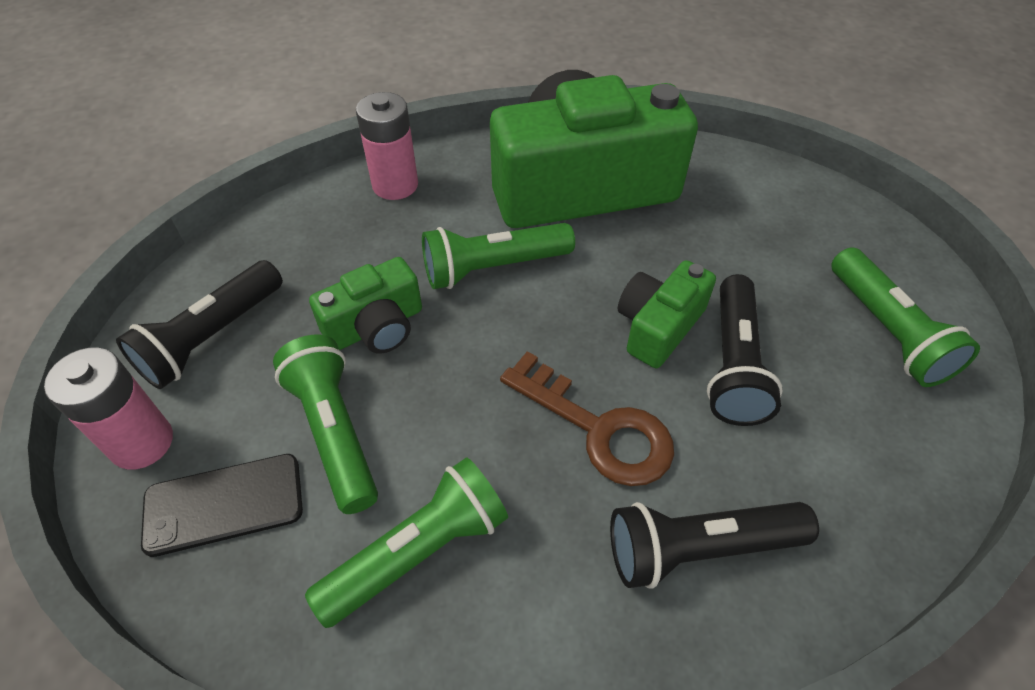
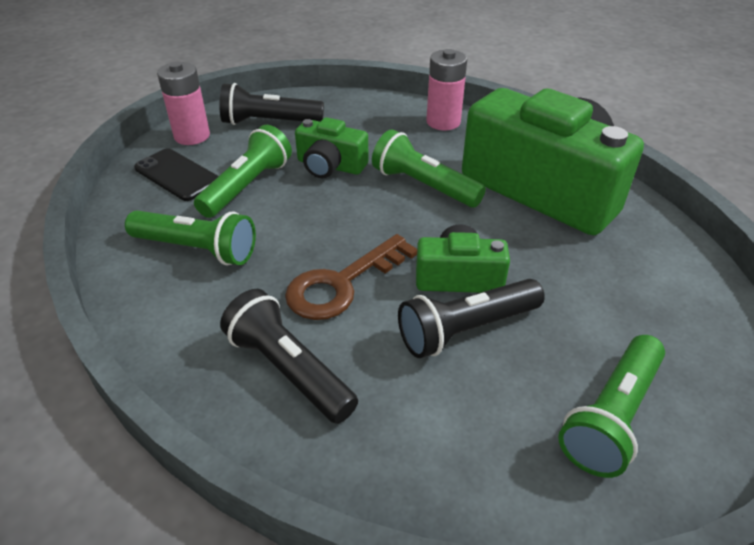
camera: 55 degrees right, 10 degrees down
brown key [500,351,674,486] -> brown key turned 45 degrees clockwise [285,234,417,320]

